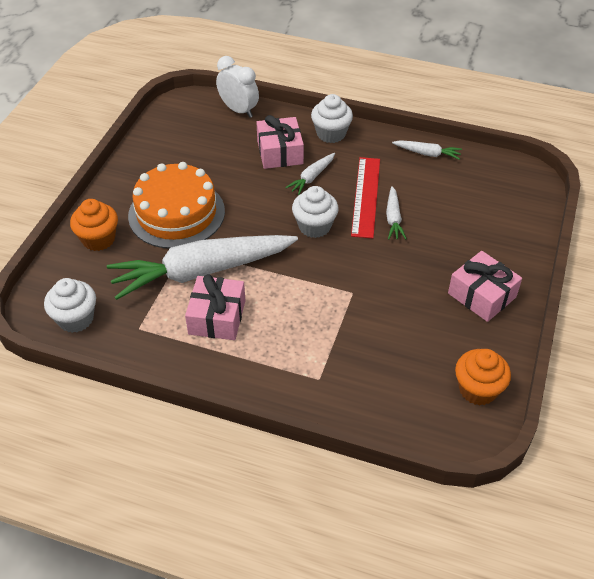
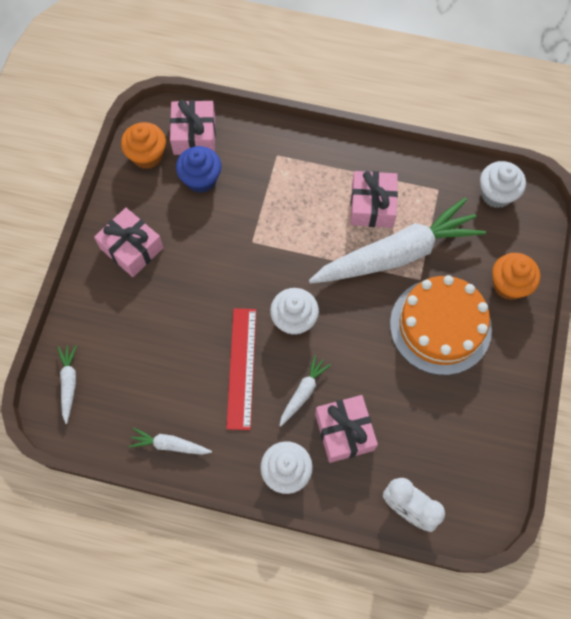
camera: 175 degrees right, 20 degrees up
white carrot [386,186,407,239] -> white carrot moved to [58,345,77,424]
none -> pink gift [170,100,216,155]
none -> blue cupcake [176,146,221,193]

